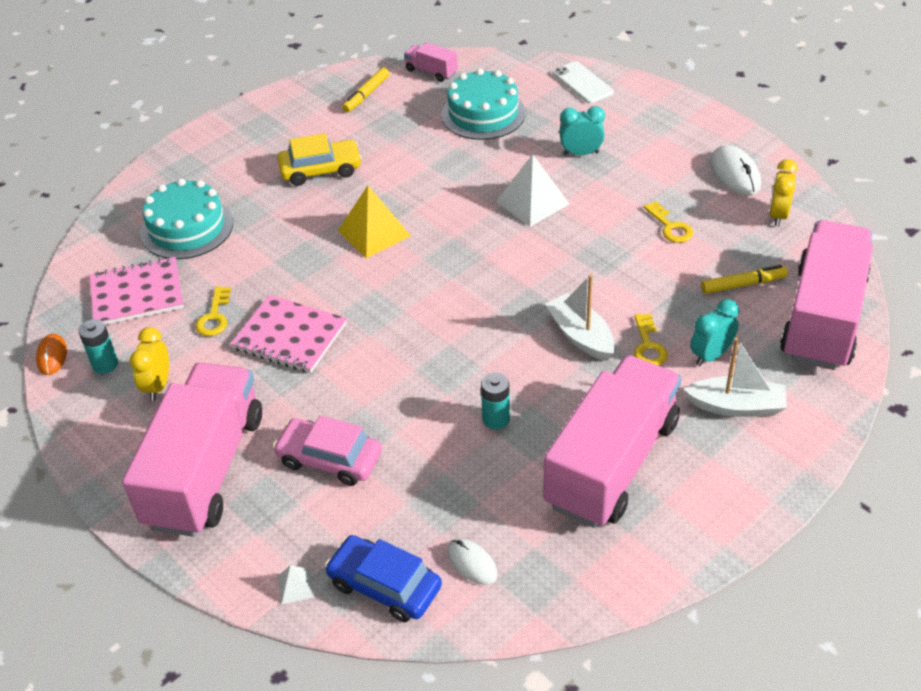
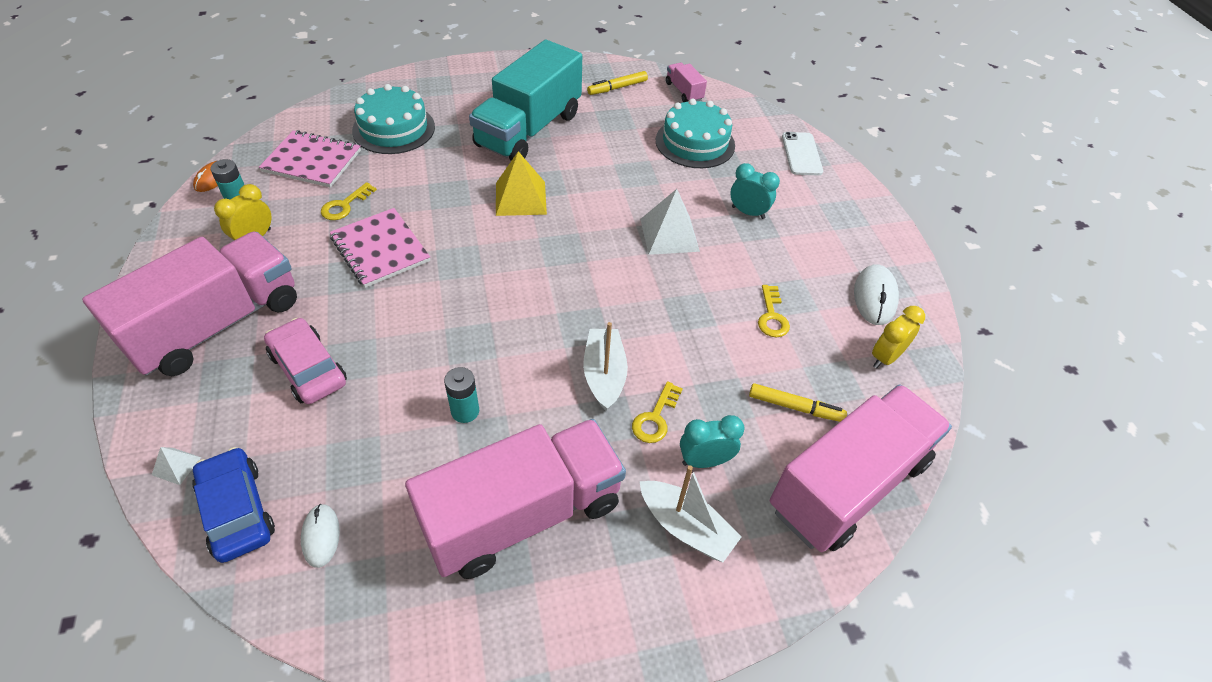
camera: 25 degrees right, 5 degrees up
yellow car [277,133,362,186] -> turquoise truck [469,40,582,161]

